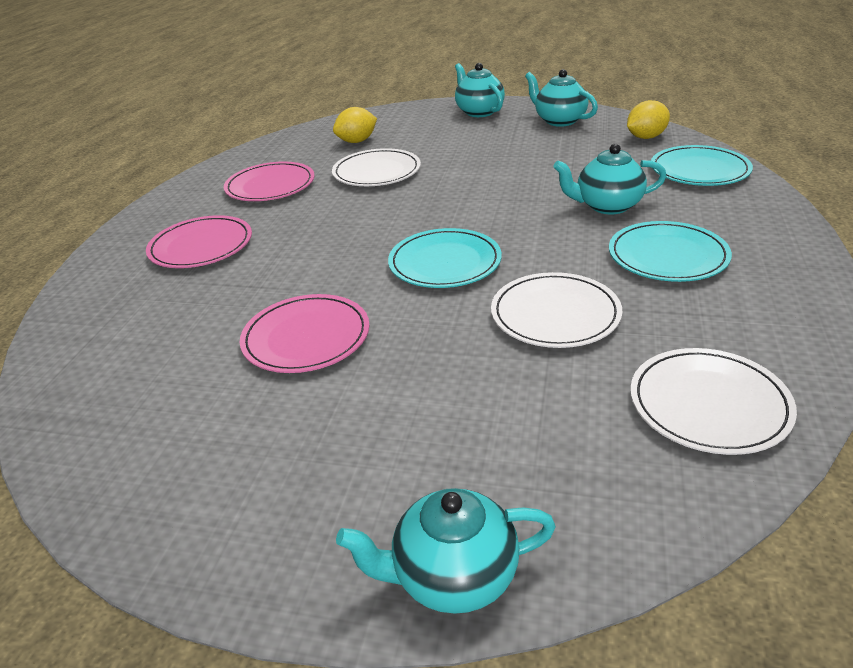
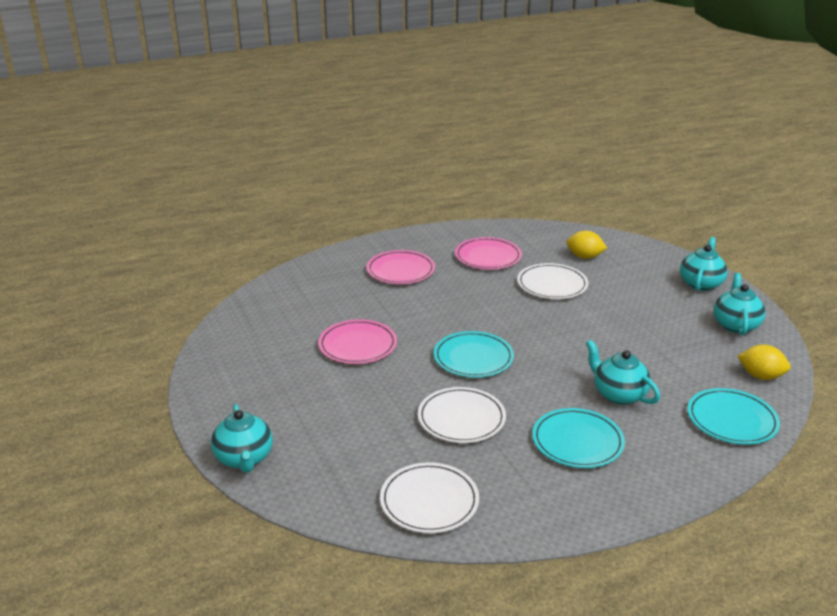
camera: 50 degrees right, 5 degrees down
turquoise teapot [336,488,556,614] -> turquoise teapot turned 150 degrees counterclockwise [211,404,273,473]

